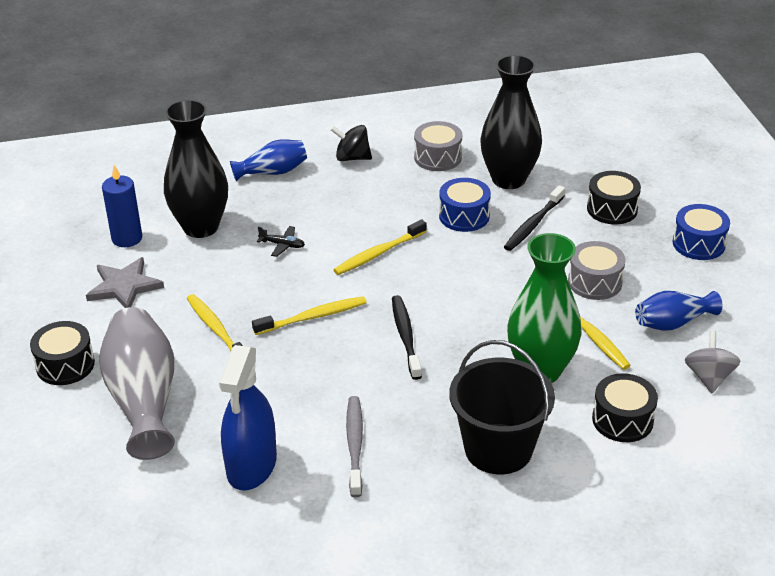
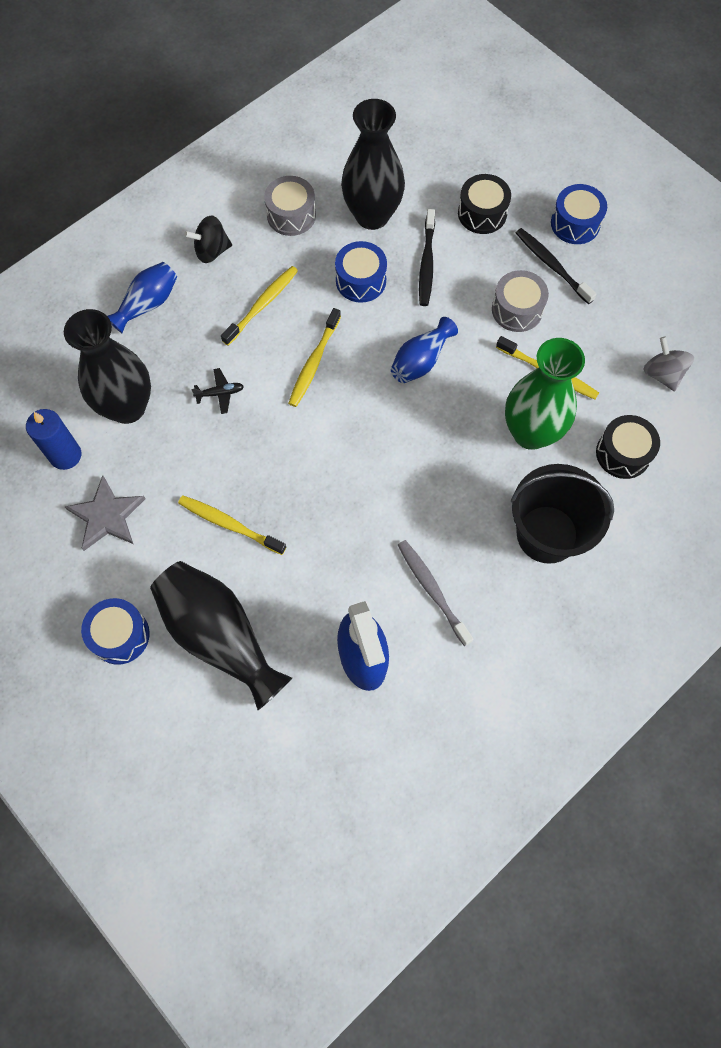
camera: 30 degrees left, 30 degrees up
black drum [30,321,95,385] -> blue drum [81,598,150,665]
grey vase [99,307,175,460] -> black vase [150,561,292,710]
yellow toothbrush [252,296,367,335] -> yellow toothbrush moved to [221,266,298,345]
black toothbrush [392,295,422,380] -> black toothbrush moved to [516,228,597,304]
blue vase [635,291,723,330] -> blue vase moved to [391,317,458,383]

